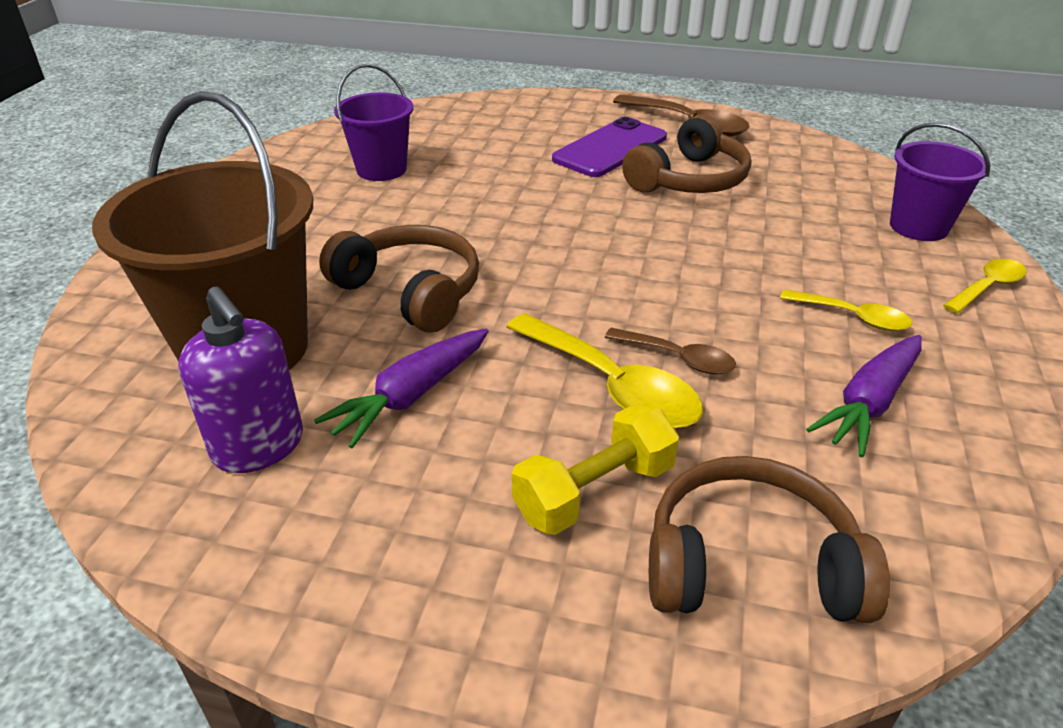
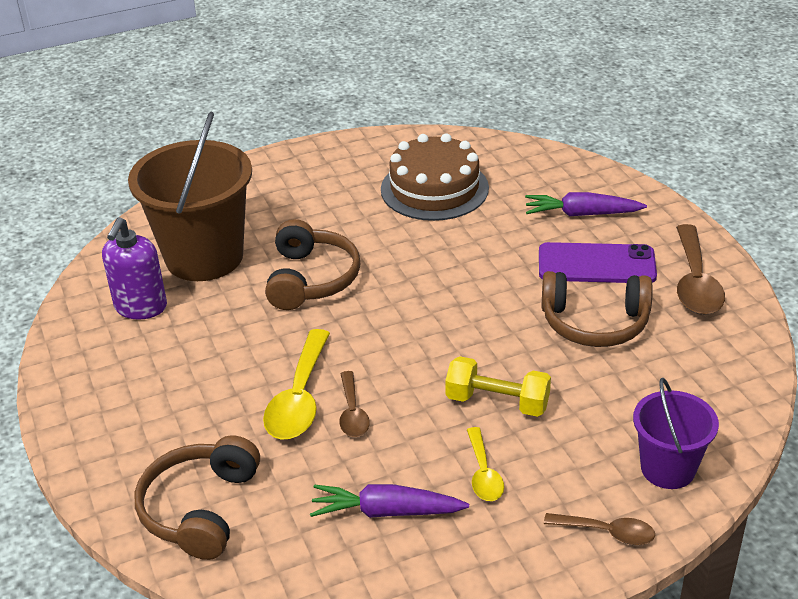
camera: 55 degrees right, 0 degrees up
purple carrot [314,329,489,448] -> purple carrot moved to [525,192,647,216]
purple bucket [334,64,414,181] -> brown cake [381,134,489,221]
yellow dumbbell [512,404,679,535] -> yellow dumbbell moved to [445,356,551,417]
brown headphones [649,456,890,623] -> brown headphones turned 135 degrees counterclockwise [134,435,260,560]
yellow spoon [943,259,1026,314] -> brown spoon [544,513,655,545]

